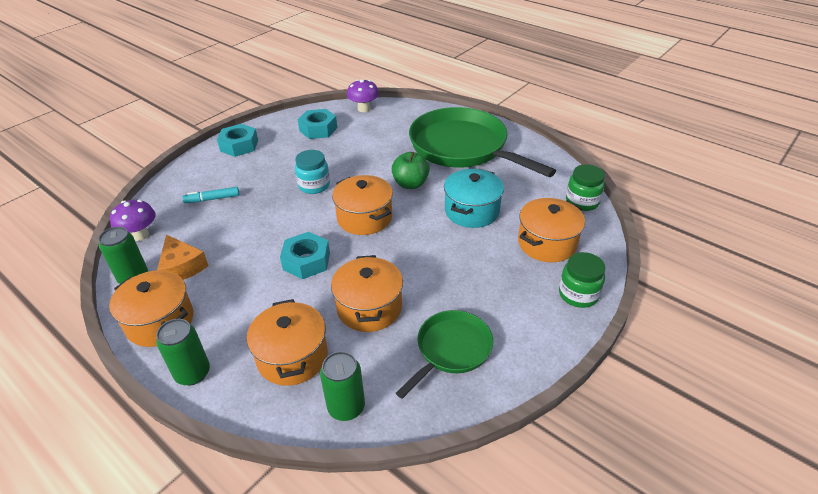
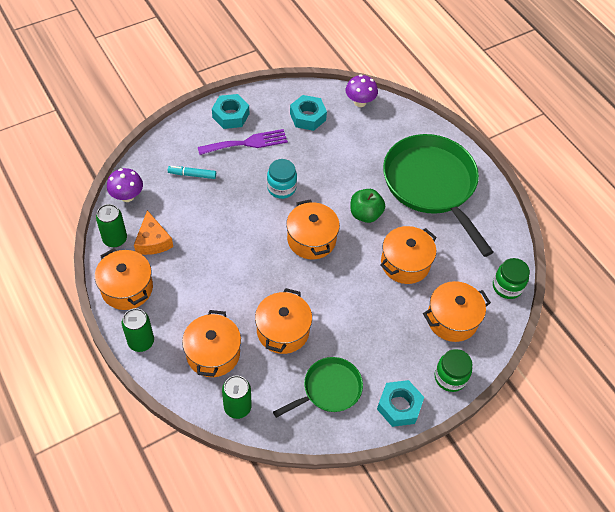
camera: 15 degrees right, 15 degrees up
turquoise nut [280,232,330,279] -> turquoise nut moved to [377,380,424,427]
turquoise pot [444,169,504,228] -> orange pot [380,226,437,284]
none -> purple fork [198,129,288,155]

